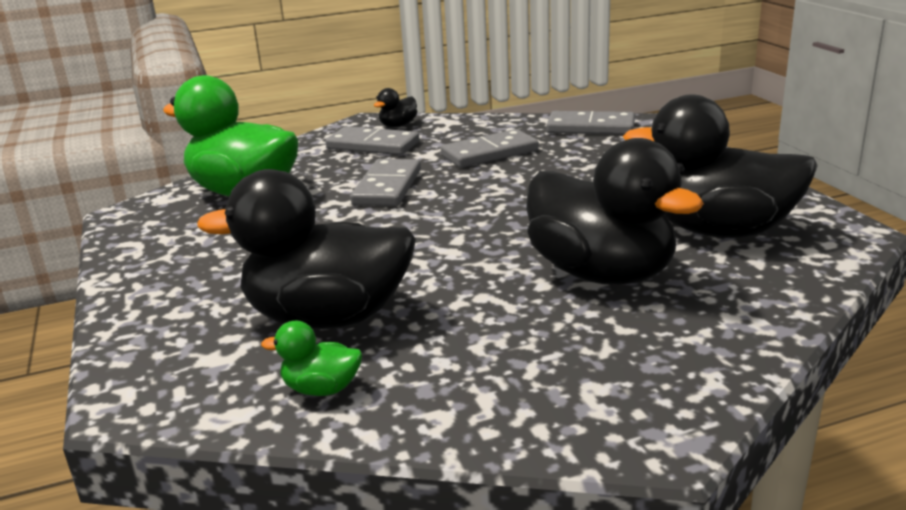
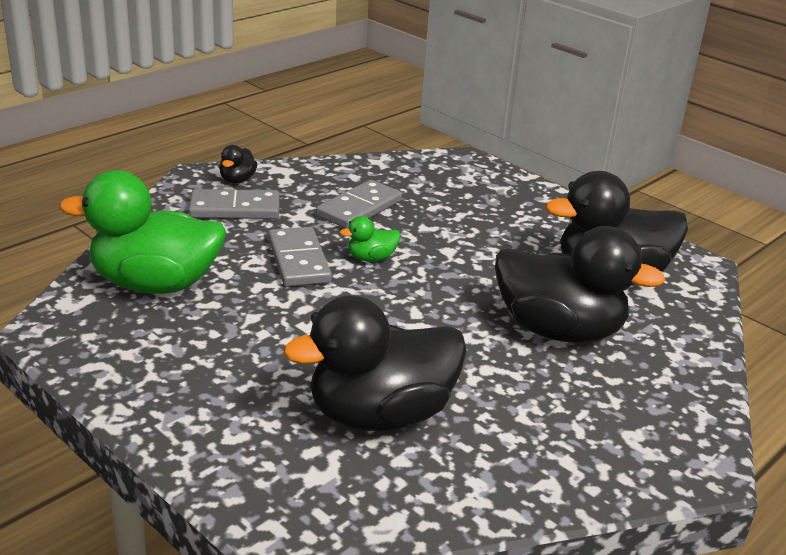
camera: 30 degrees left, 5 degrees up
green duck [261,320,362,396] -> green duck moved to [340,216,400,262]
grey domino [546,111,635,135] -> none

